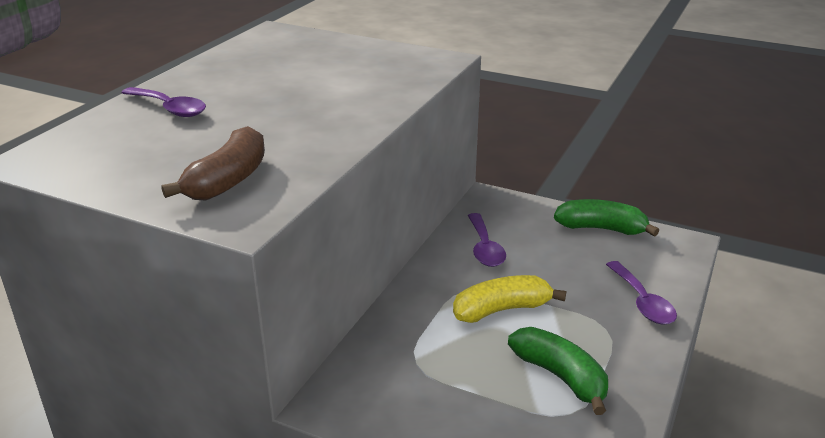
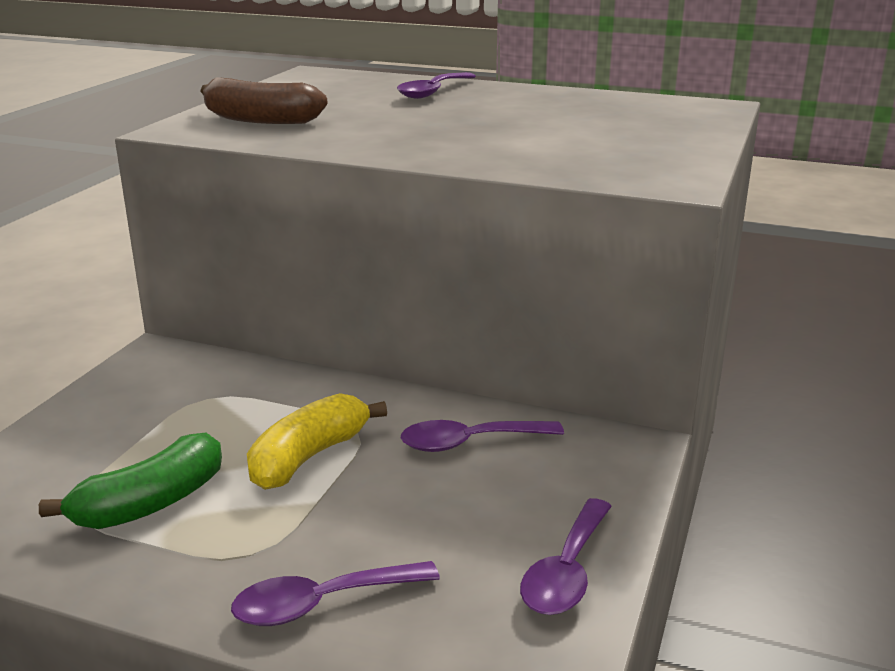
camera: 85 degrees right, 5 degrees down
yellow banana [453,275,566,323] -> yellow banana turned 120 degrees counterclockwise [247,393,387,490]
green banana [554,199,659,237] -> purple spoon [520,498,612,615]

